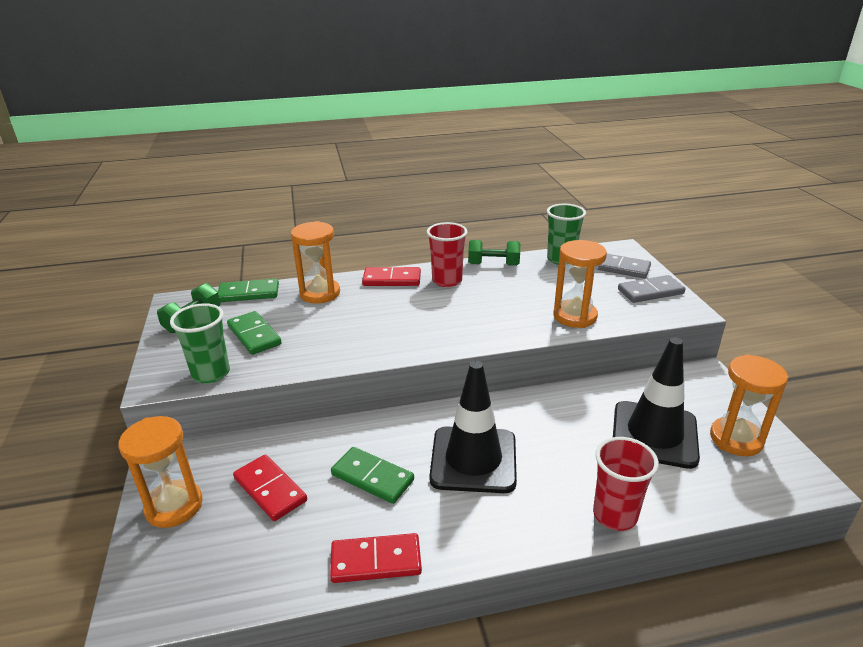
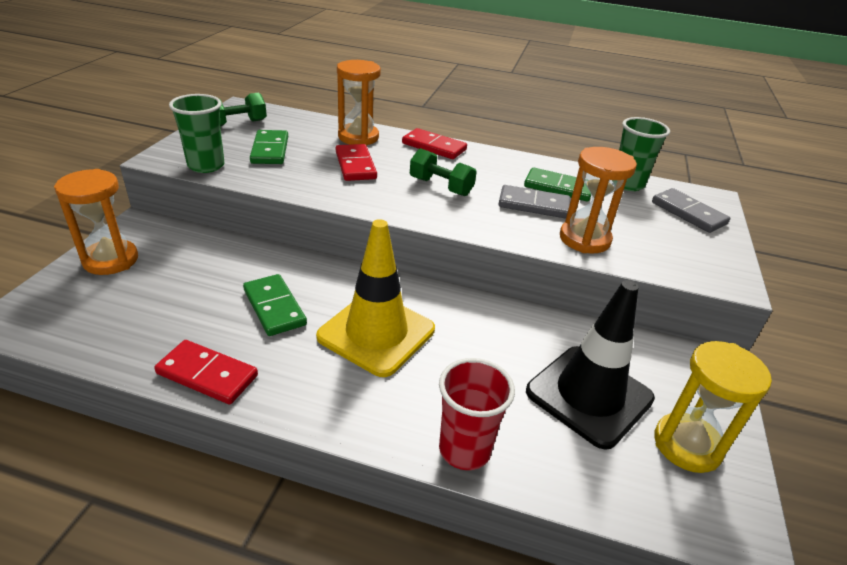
camera: 25 degrees right, 5 degrees up
green domino [218,278,279,302] -> green domino moved to [524,167,591,202]
red domino [233,455,307,521] -> red domino moved to [336,144,377,181]
red cup [427,222,468,287] -> none
black traffic cone [429,361,517,493] -> yellow traffic cone [316,219,435,377]
green dumbbell [468,240,520,266] -> green dumbbell moved to [410,148,477,196]
grey domino [618,275,686,303] -> grey domino moved to [498,185,570,218]
orange hourglass [710,354,789,456] -> yellow hourglass [654,341,772,473]

